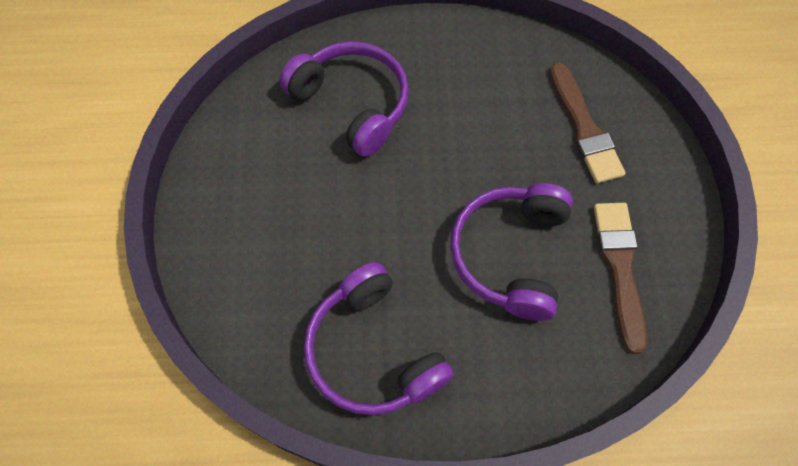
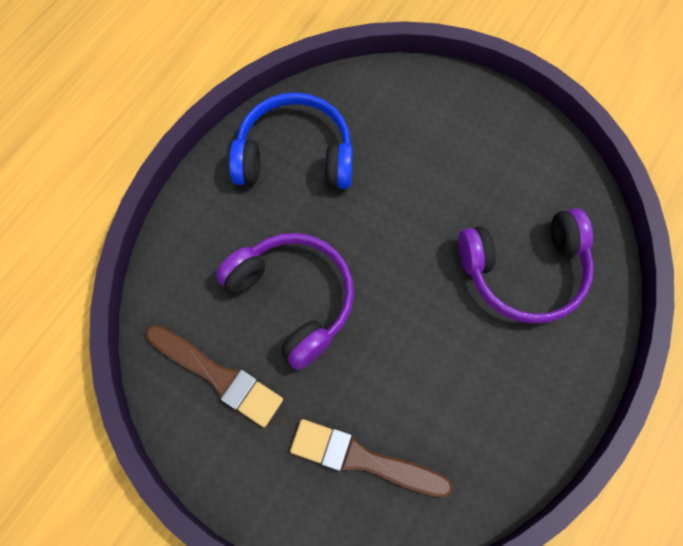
camera: 125 degrees right, 5 degrees up
purple headphones [304,262,454,415] -> blue headphones [229,92,353,189]

